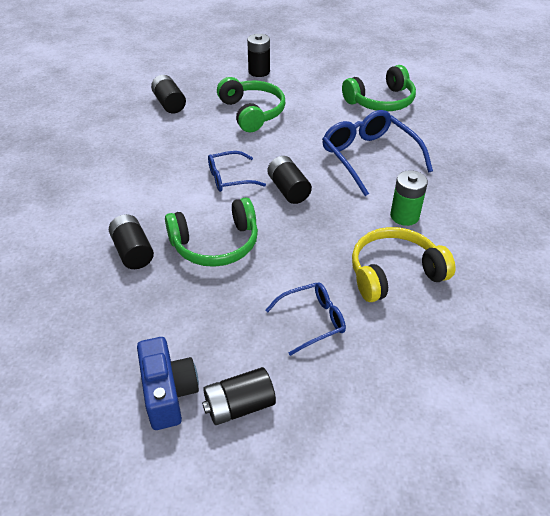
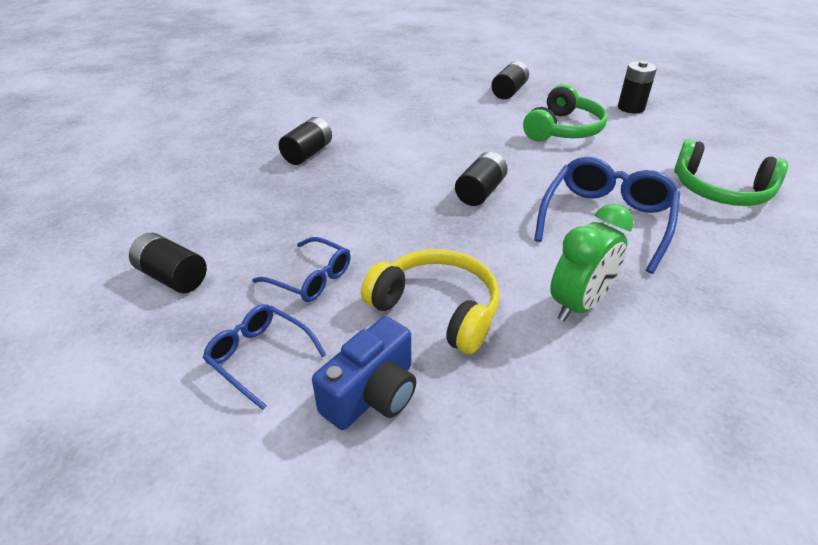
camera: 55 degrees right, 5 degrees down
blue camera [137,337,199,430] -> blue camera moved to [312,316,416,430]
green headphones [165,197,258,267] -> none
blue glasses [208,151,266,192] -> blue glasses moved to [202,304,326,410]
green battery [390,170,428,226] -> none
none -> green clock [550,204,633,322]

